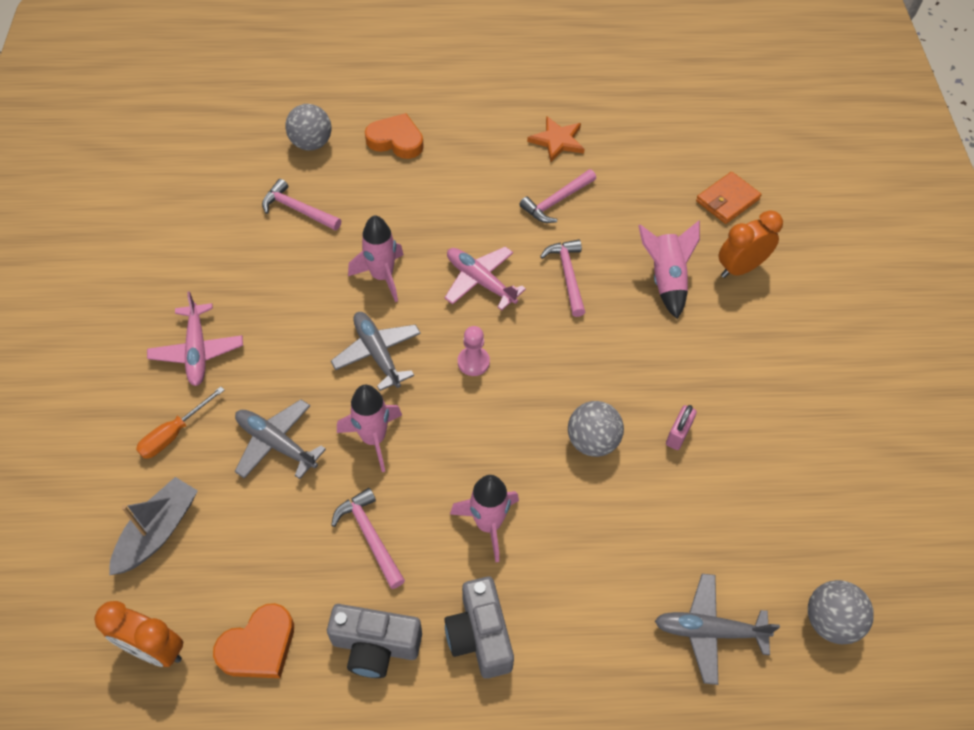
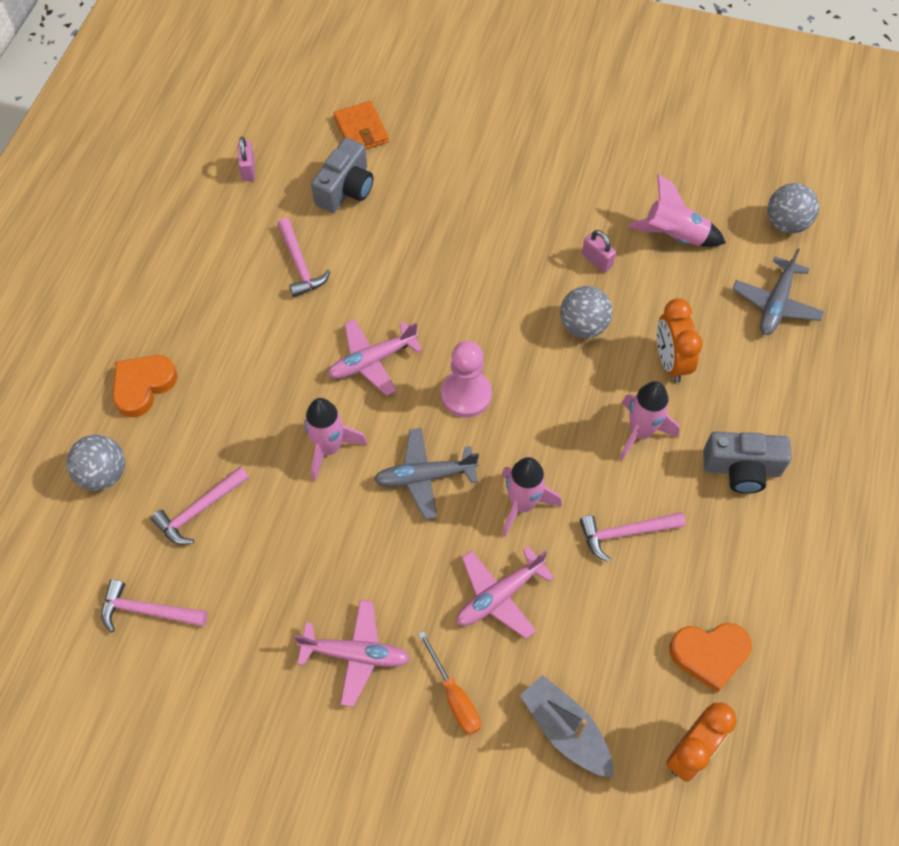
camera: 70 degrees left, 5 degrees up
orange heart [213,603,294,678] -> orange heart turned 105 degrees clockwise [669,623,752,693]
grey plane [234,399,326,479] -> pink plane [457,546,554,639]
grey camera [327,604,422,678] -> grey camera moved to [311,138,373,213]
pink pawn [458,326,490,376] -> pink pawn [441,341,492,417], size x1.55
orange star [527,116,585,162] -> none
pink hammer [540,240,585,317] -> pink hammer moved to [101,579,208,632]
pink rocket [638,221,700,319] -> pink rocket moved to [628,174,726,247]
orange clock [719,210,783,278] -> orange clock moved to [657,298,703,383]
none -> pink padlock [238,136,255,181]

